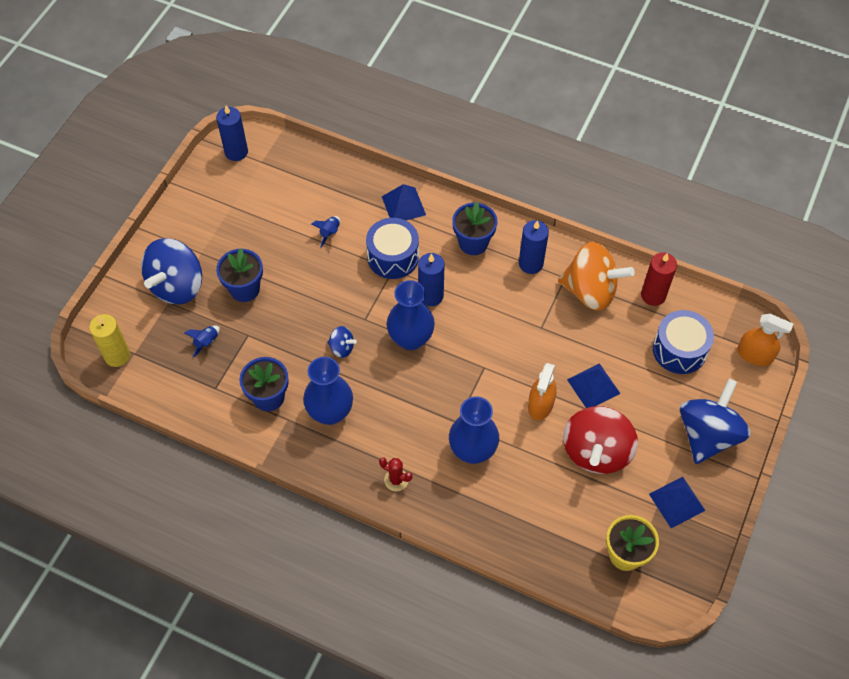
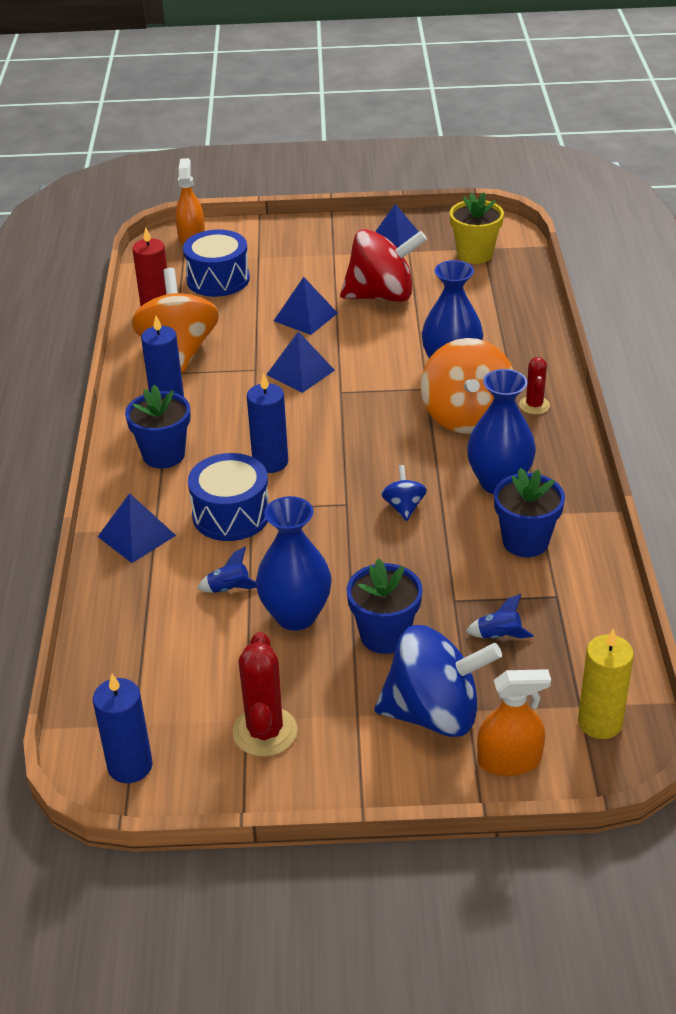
camera: 115 degrees left, 20 degrees down
blue vase [387,280,435,350] -> blue vase moved to [256,496,332,631]
orange spray bottle [528,363,557,420] -> orange spray bottle moved to [477,669,551,776]
blue spinning top [680,378,751,464] -> none
none -> red cactus [233,632,298,757]
none -> blue pyramid [266,331,335,393]
none -> orange spinning top [421,338,513,434]

